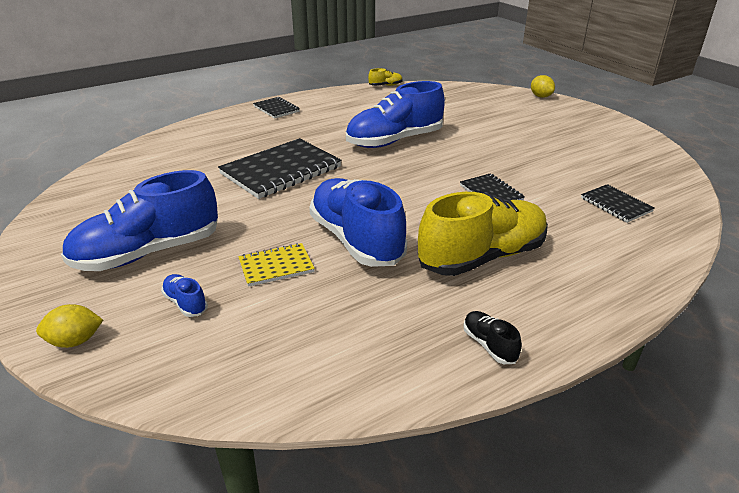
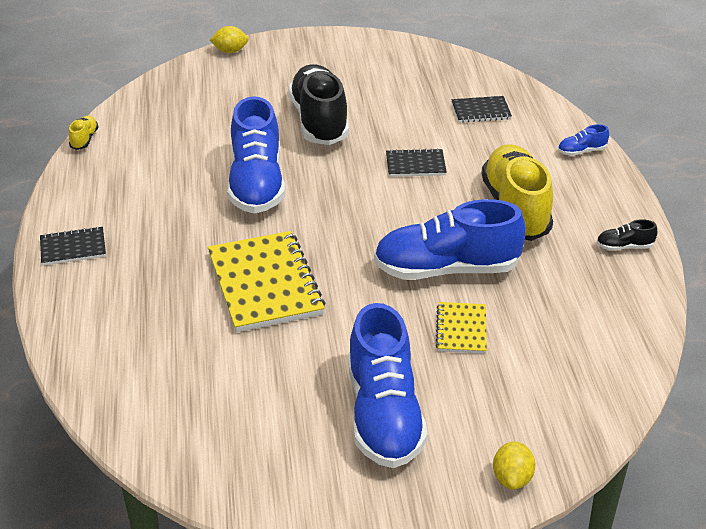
camera: 65 degrees left, 5 degrees up
blue shoe [161,274,208,317] -> blue shoe moved to [558,124,609,156]
black notebook [218,138,342,199] -> yellow notebook [208,231,325,332]
none -> black shoe [288,64,349,145]

